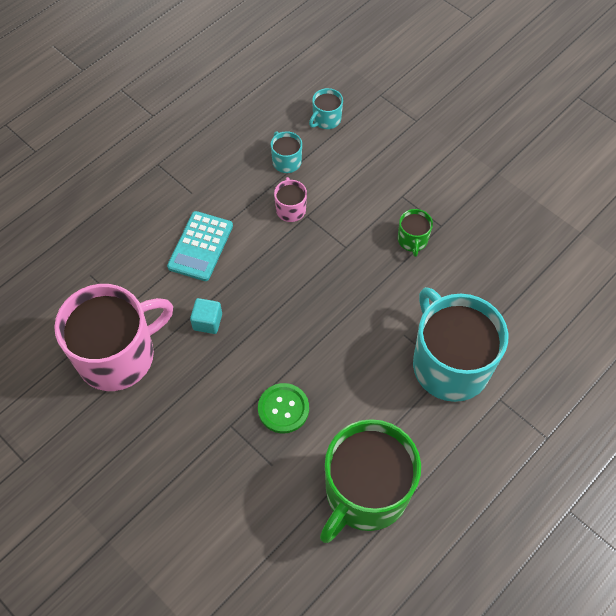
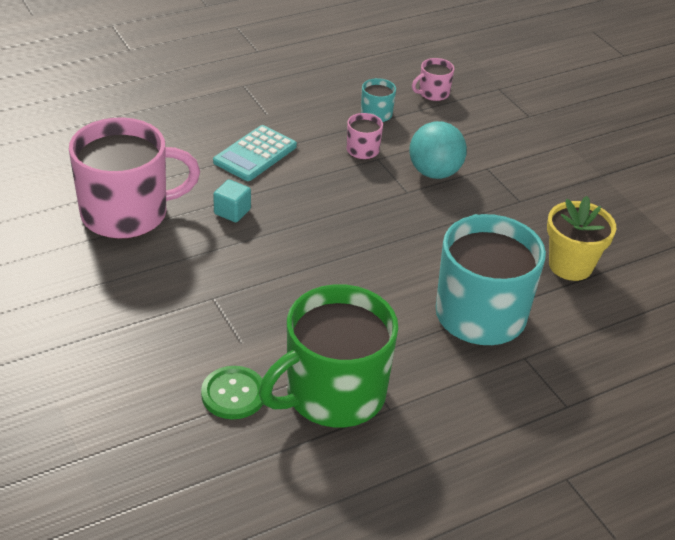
camera: 15 degrees right, 20 degrees down
green button [258,383,309,433] -> green button moved to [201,366,263,419]
turquoise mug [309,88,343,129] -> pink mug [412,58,454,101]
green mug [398,209,433,257] -> none
none -> turquoise ball [409,121,467,179]
none -> yellow flower pot [547,196,616,281]

